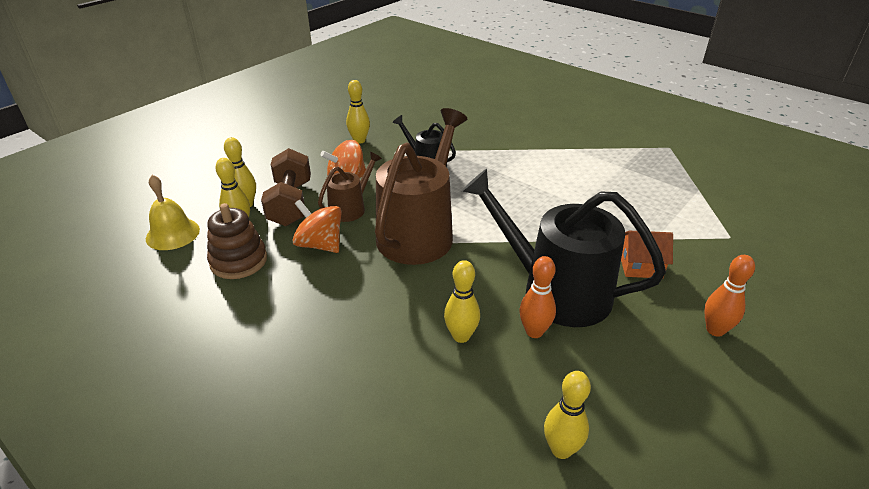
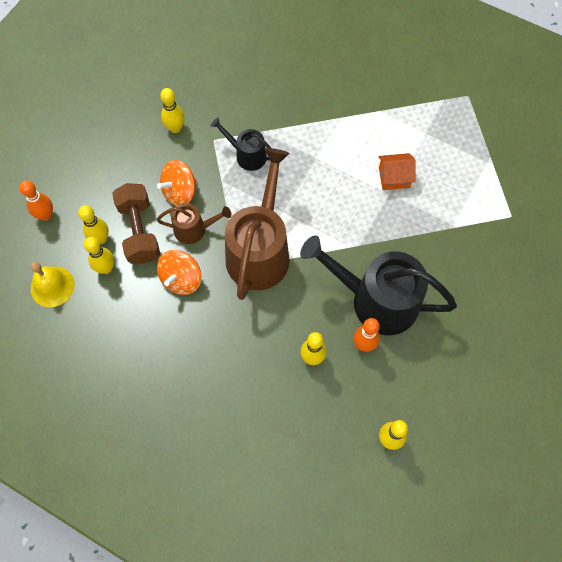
camera: 10 degrees left, 30 degrees up
brown stacking toy [207,203,267,279] -> none
orange spinning top [292,200,342,253] -> orange spinning top turned 90 degrees counterclockwise [157,250,202,295]
brown watering can [318,152,382,222] -> brown watering can turned 60 degrees clockwise [156,203,231,244]
orange house [621,231,673,279] -> orange house moved to [379,153,415,190]
orange bowling pin [704,255,755,337] -> orange bowling pin moved to [19,180,53,221]

